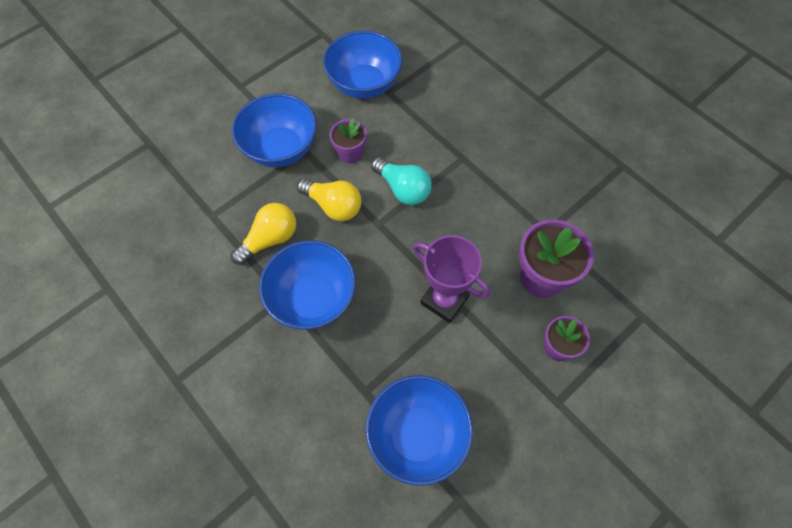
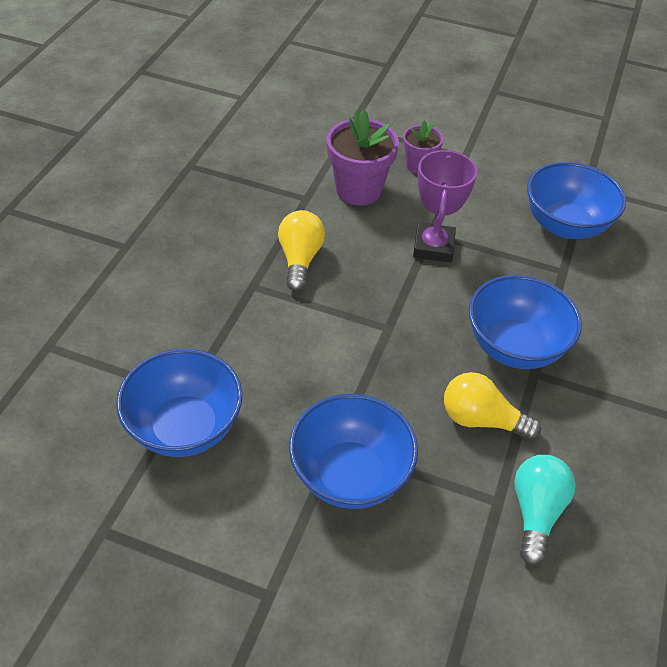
camera: 120 degrees left, 15 degrees down
yellow light bulb [297,178,361,221] -> yellow light bulb moved to [278,210,325,292]
purple flower pot [330,118,367,164] -> none
turquoise light bulb [371,157,432,205] -> turquoise light bulb moved to [514,455,576,565]

